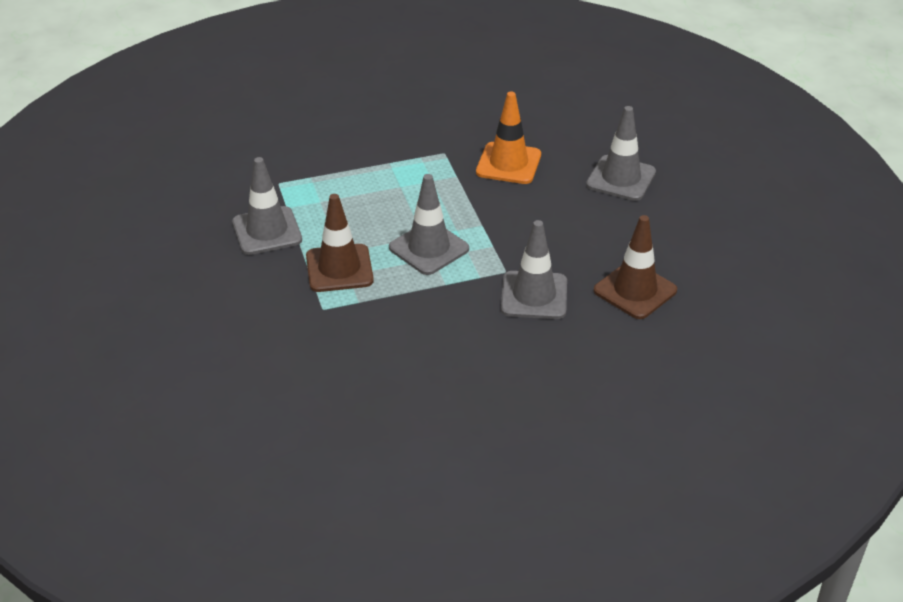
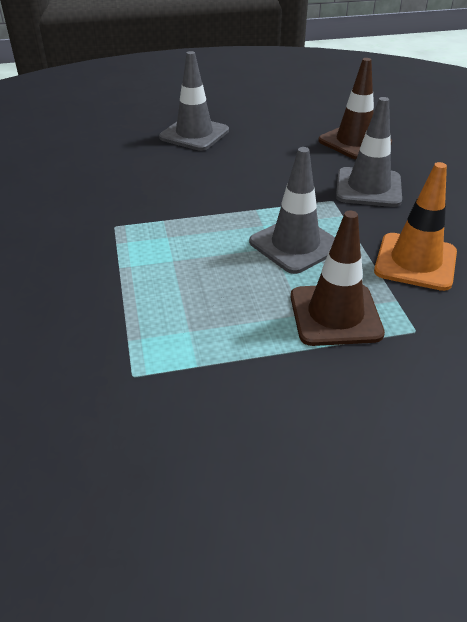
camera: 85 degrees left, 0 degrees up
grey traffic cone [232,157,302,255] -> none
orange traffic cone [476,91,541,184] -> orange traffic cone moved to [374,162,457,291]

